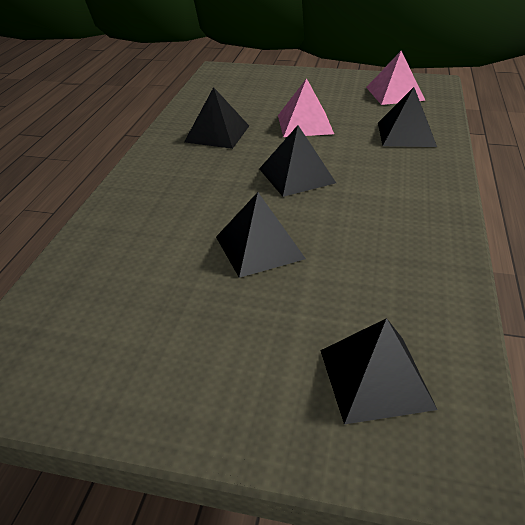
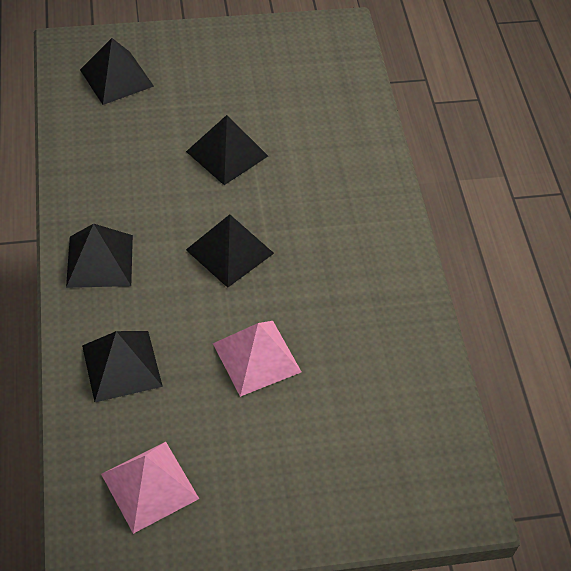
camera: 155 degrees right, 15 degrees up
black pyramid [184,87,249,149] -> black pyramid moved to [66,224,133,288]

